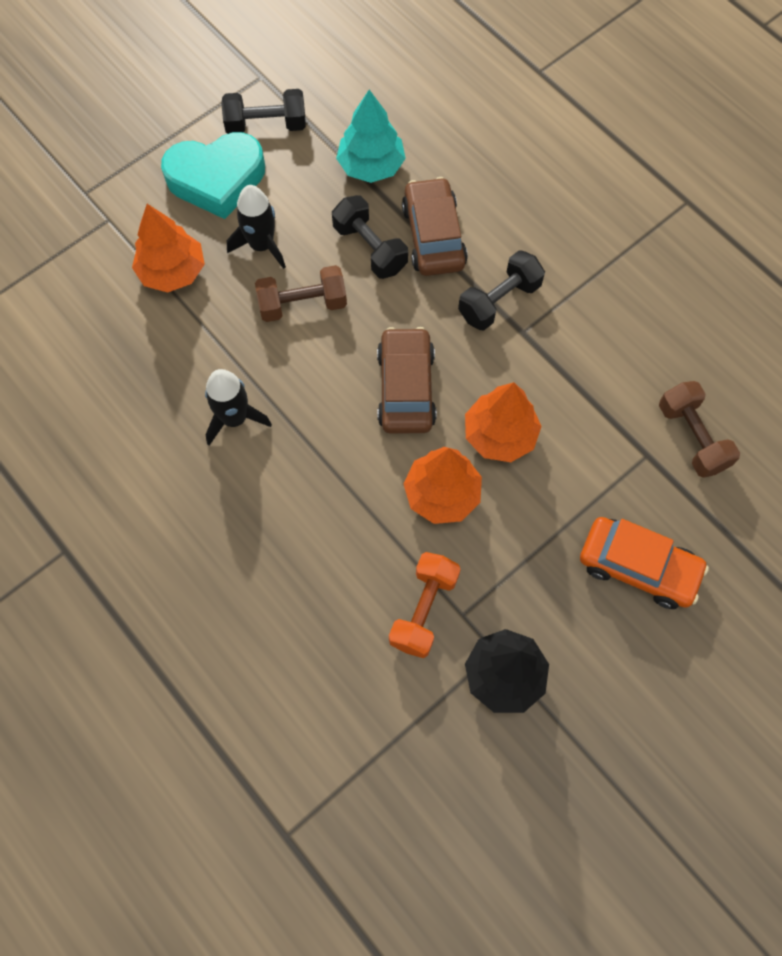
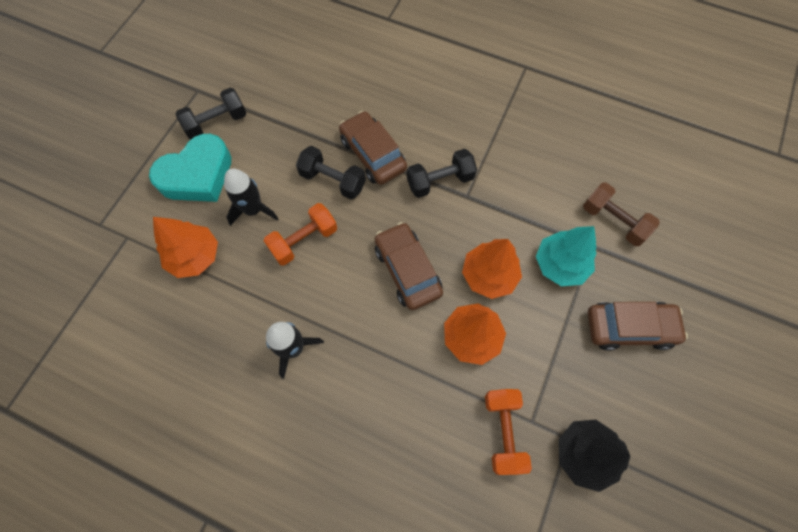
camera: 25 degrees left, 0 degrees up
brown dumbbell [255,265,347,322] -> orange dumbbell [264,203,337,266]
turquoise tree [336,90,406,183] -> turquoise tree moved to [536,226,596,286]
black dumbbell [458,250,545,330] -> black dumbbell turned 45 degrees clockwise [407,149,477,198]
orange car [580,517,709,609] -> brown car [588,302,688,350]

